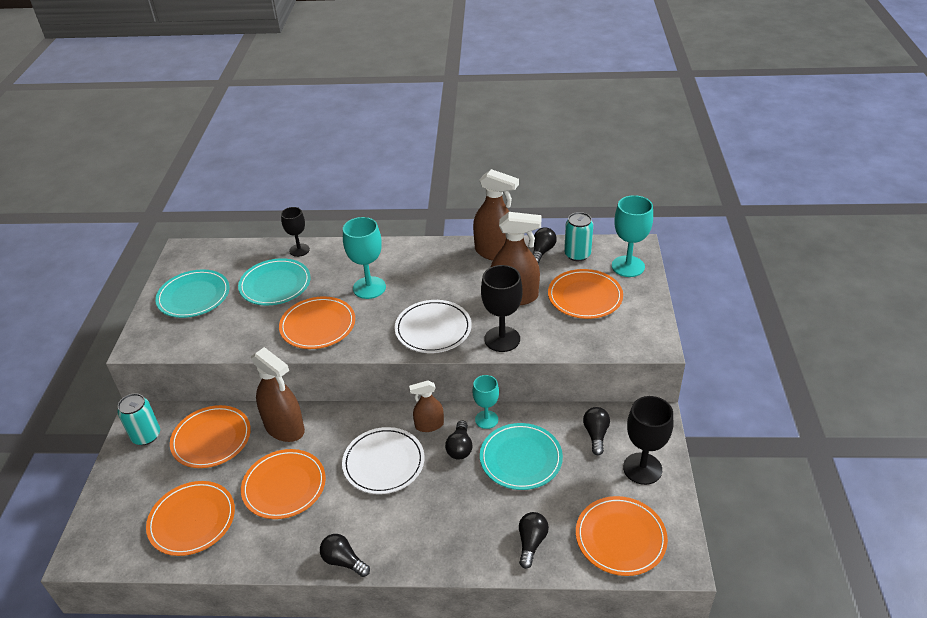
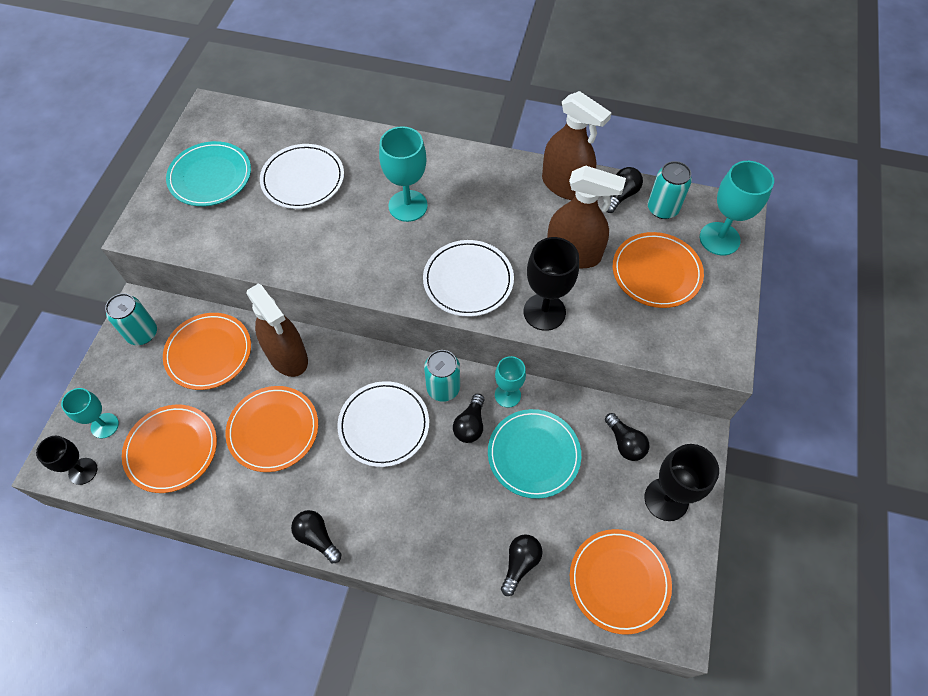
camera: 10 degrees right, 20 degrees up
turquoise plate [238,258,311,305] -> white plate [260,144,344,209]
orange plate [279,297,355,349] -> none
black goblet [281,207,310,257] -> black goblet moved to [36,435,98,485]
brown spray bottle [409,380,444,432] -> turquoise can [424,350,460,402]
black light bulb [583,407,610,455] -> black light bulb turned 135 degrees clockwise [605,413,649,461]
none -> turquoise goblet [61,388,119,438]

